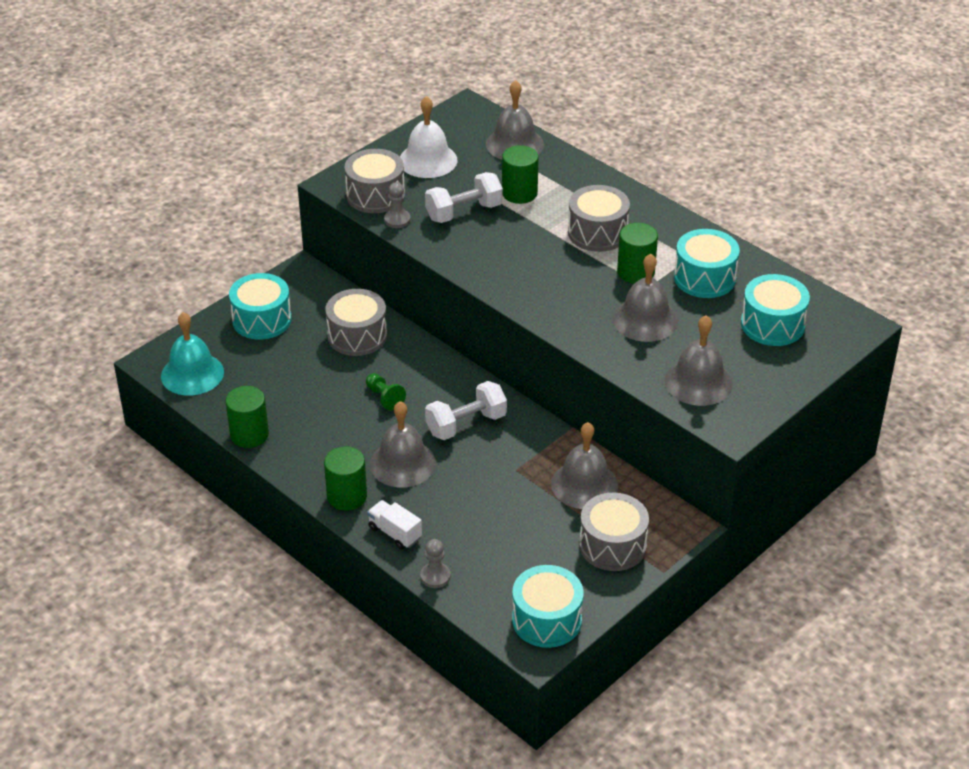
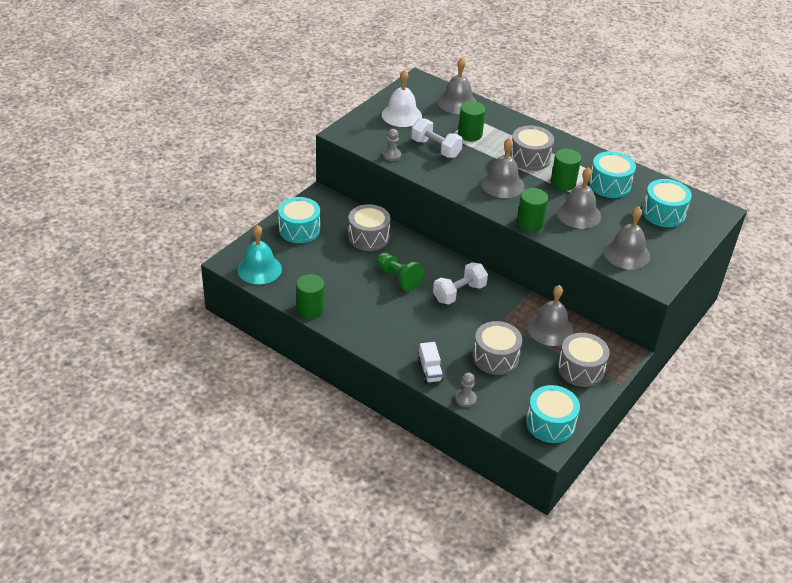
camera: 10 degrees left, 0 degrees up
green cylinder [324,446,367,511] -> green cylinder moved to [517,188,548,232]
grey drum [344,149,405,213] -> grey drum moved to [473,321,522,375]
green pawn [366,373,406,410] -> green pawn [376,252,424,291], size x1.55
white truck [367,500,422,550] -> white truck turned 135 degrees counterclockwise [418,342,443,383]
grey bell [370,401,436,488] -> grey bell moved to [481,138,525,198]
white dumbbell [425,172,503,223] -> white dumbbell turned 75 degrees clockwise [411,118,463,158]

